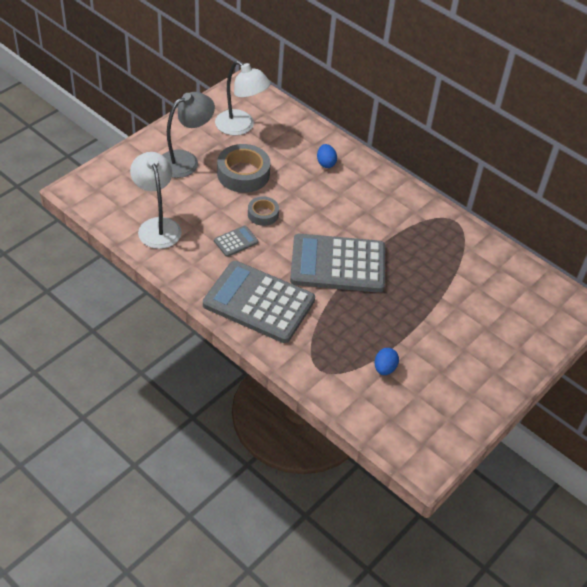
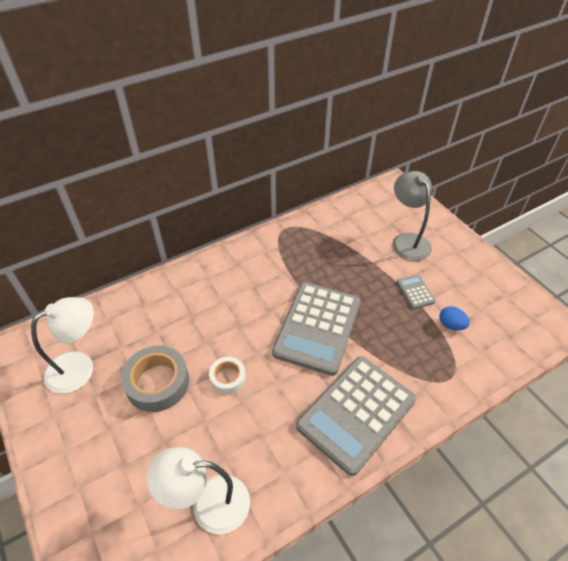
camera: 70 degrees left, 0 degrees up
grey lamp [163,92,215,178] -> grey lamp moved to [392,171,432,261]
grey calculator [214,226,258,257] -> grey calculator moved to [397,275,436,309]
grey tape [248,197,279,226] -> white tape [209,357,246,394]
blue egg [317,144,337,168] -> none

